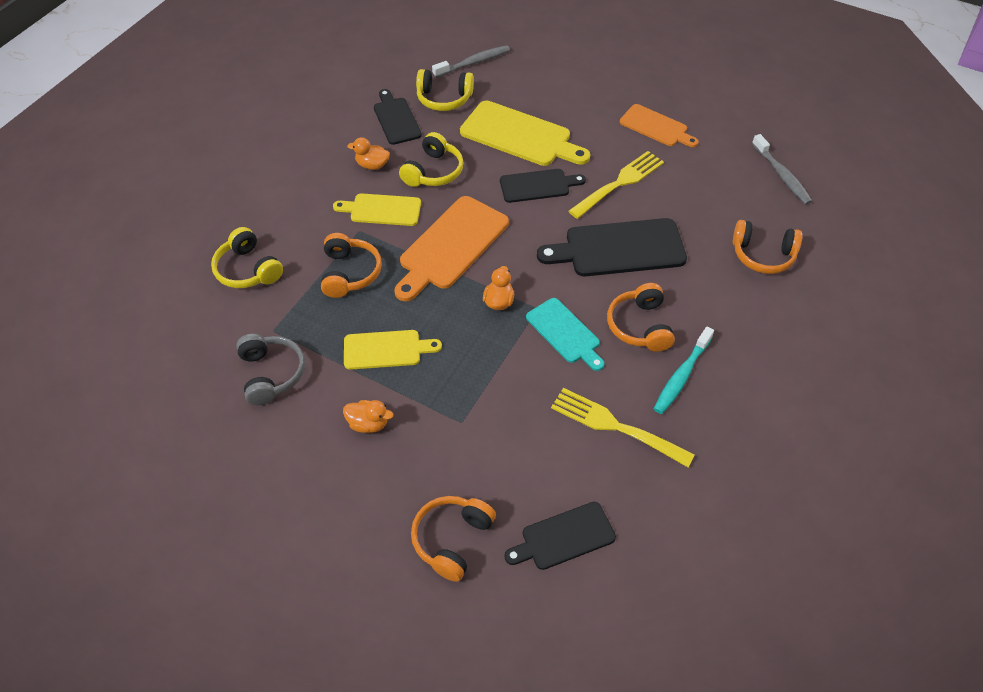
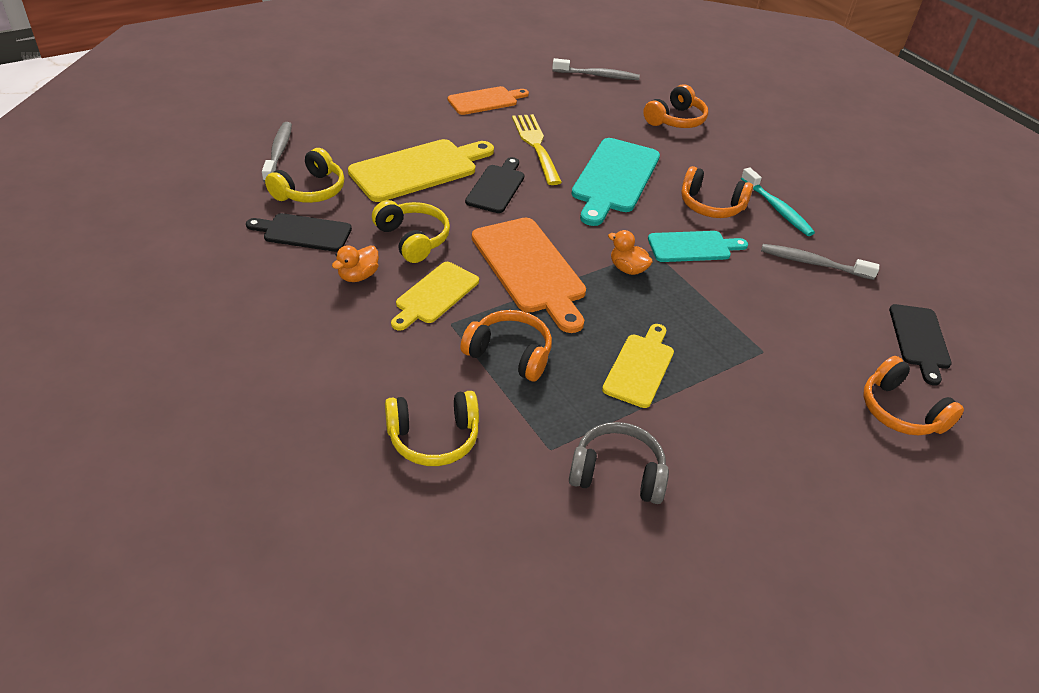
camera: 65 degrees left, 10 degrees down
orange duck [343,400,394,433] -> none
black cutting board [537,218,687,276] -> turquoise cutting board [571,138,660,226]
yellow fork [551,388,695,468] -> grey toothbrush [761,244,879,280]

